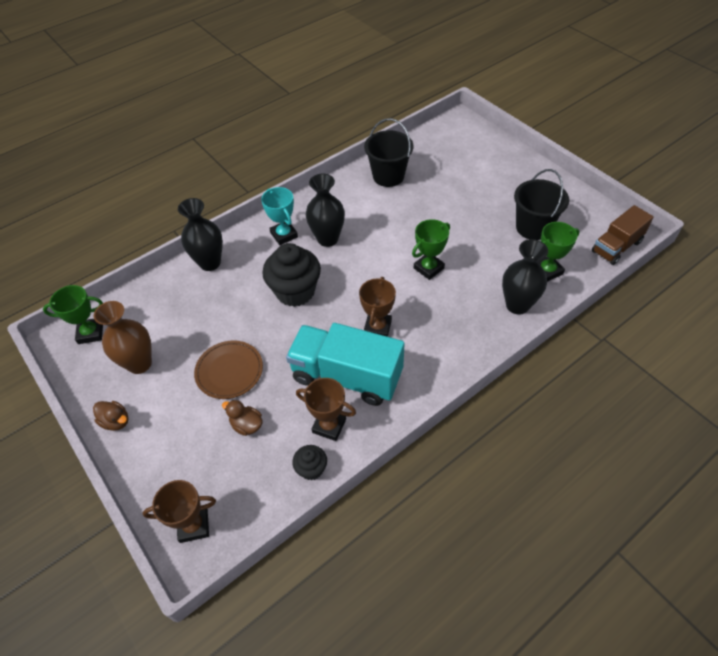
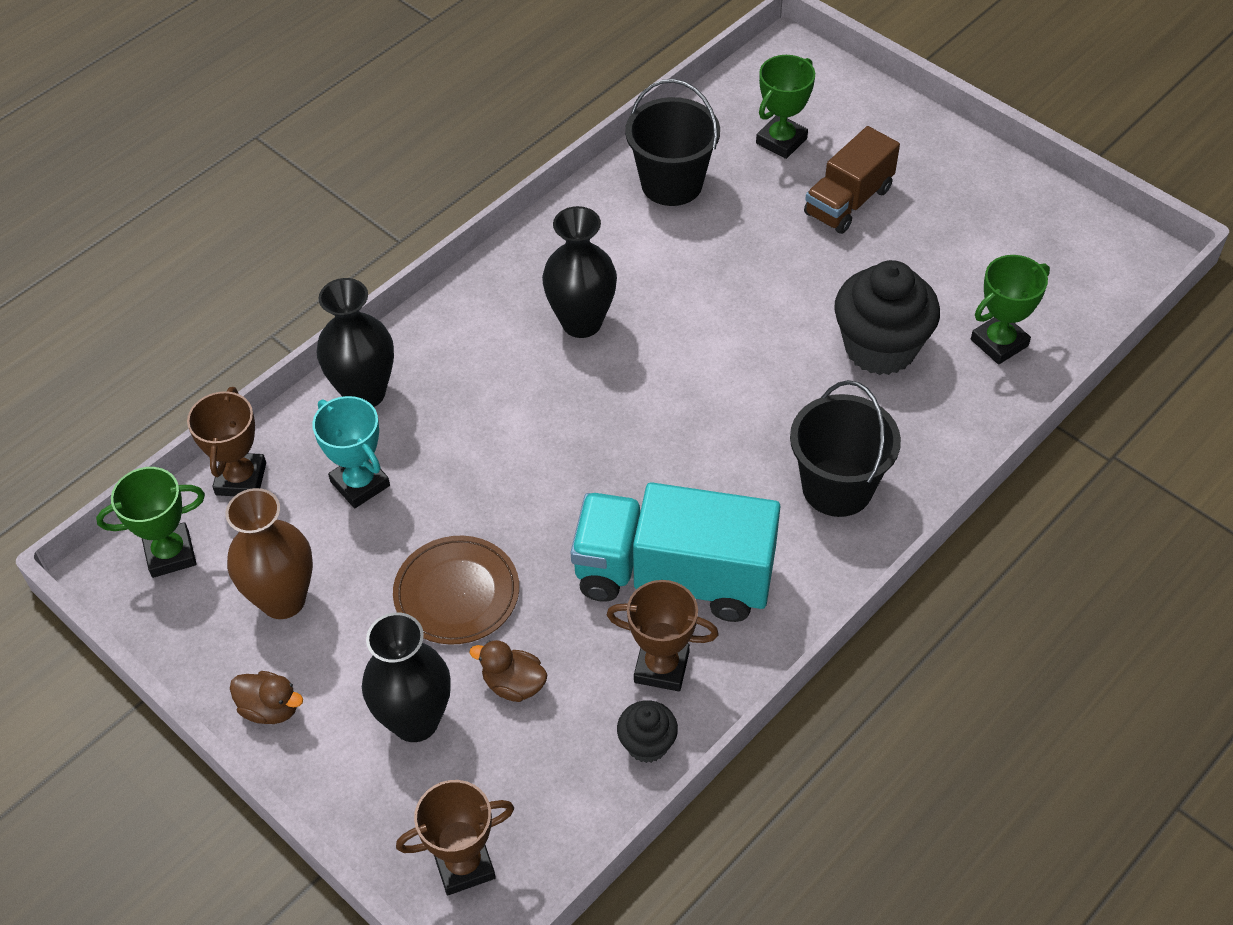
camera: 10 degrees left, 0 degrees up
turquoise trophy [261,187,298,245] -> turquoise trophy moved to [312,396,390,508]
black cupcake [262,243,321,307] -> black cupcake moved to [834,260,940,375]
brown trophy [359,277,396,337] -> brown trophy moved to [187,387,266,496]
green trophy [412,219,450,280] -> green trophy moved to [756,55,815,159]
black vase [502,239,548,315] -> black vase moved to [362,612,451,742]
black bucket [514,169,569,240] -> black bucket moved to [790,380,901,517]
brown truck [592,205,654,265] -> brown truck moved to [804,126,900,234]

